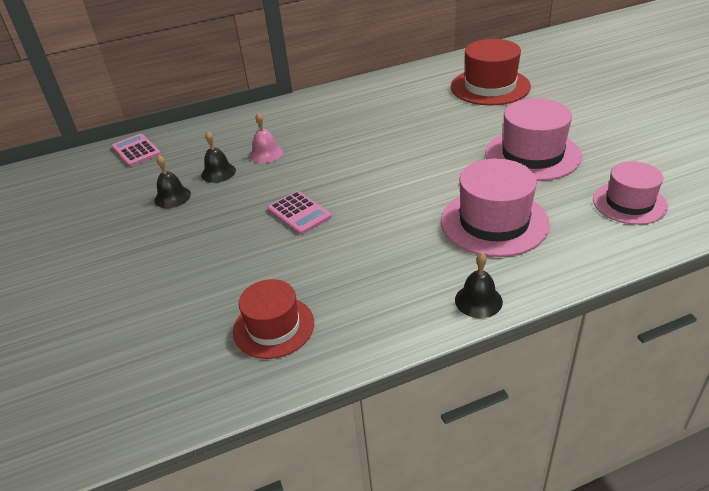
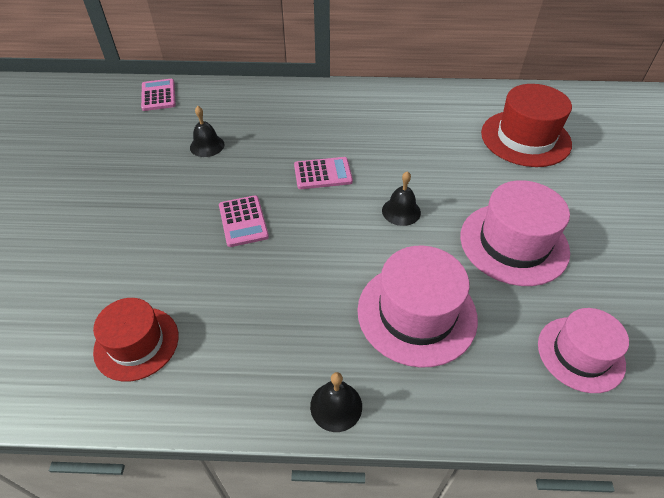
camera: 20 degrees right, 10 degrees up
black bell [154,155,191,208] -> black bell moved to [382,171,421,226]
pink bell [250,113,283,163] -> none
none -> pink calculator [294,157,353,189]

